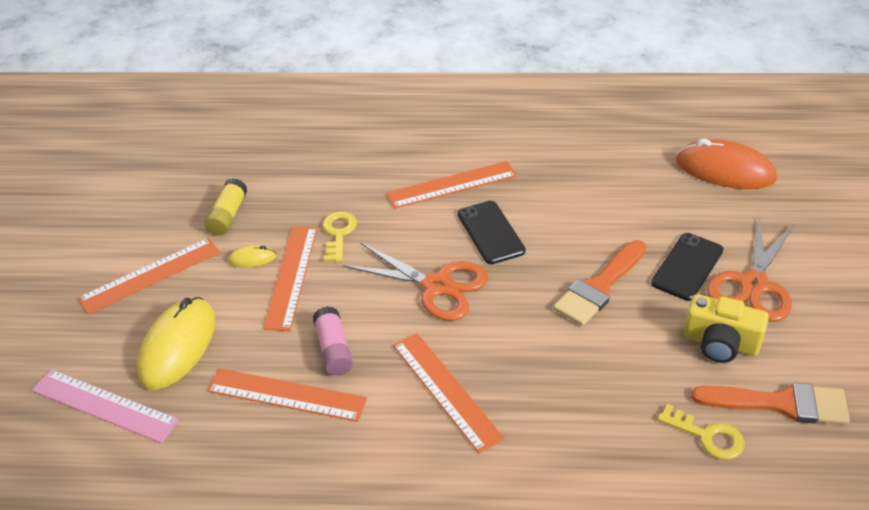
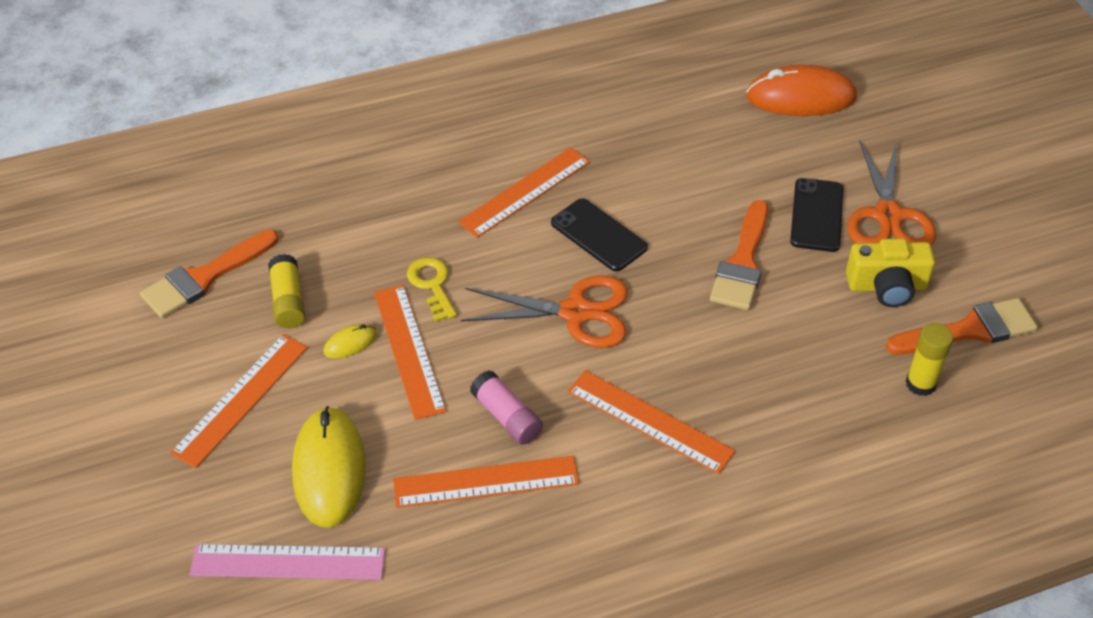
camera: 25 degrees left, 5 degrees up
yellow key [658,404,745,460] -> yellow glue stick [906,323,953,396]
none -> orange brush [140,230,278,318]

